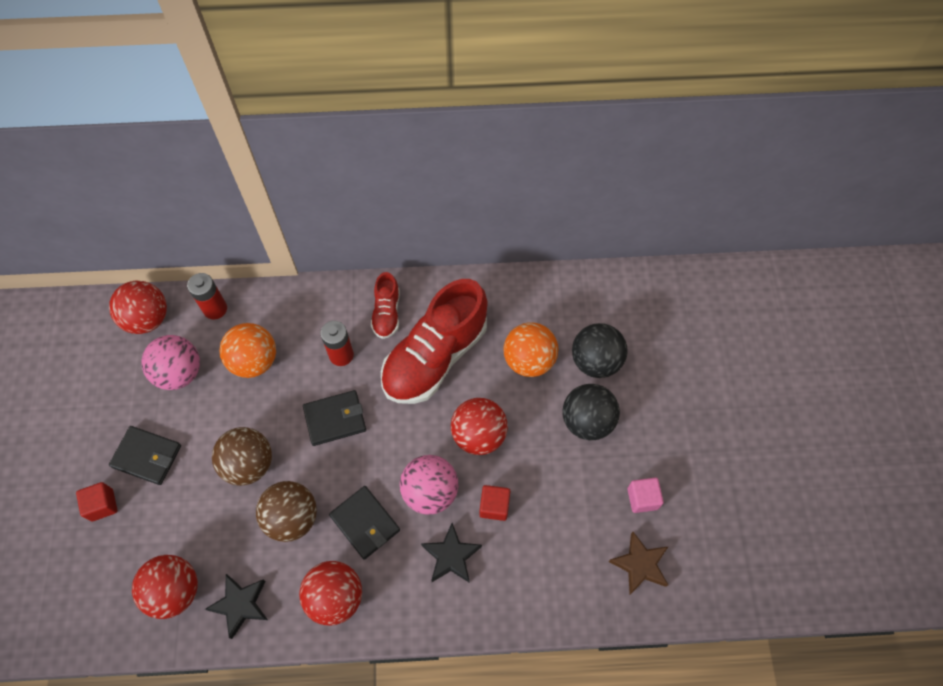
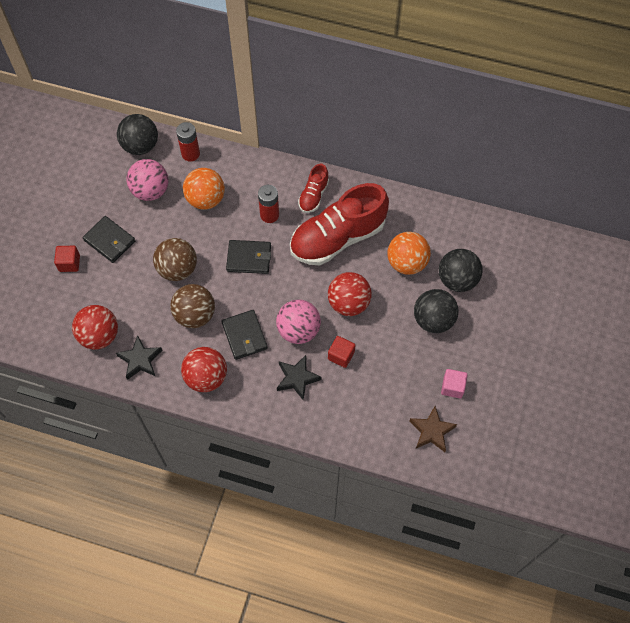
camera: 20 degrees right, 0 degrees up
red ball [109,281,167,334] -> black ball [117,114,158,155]

